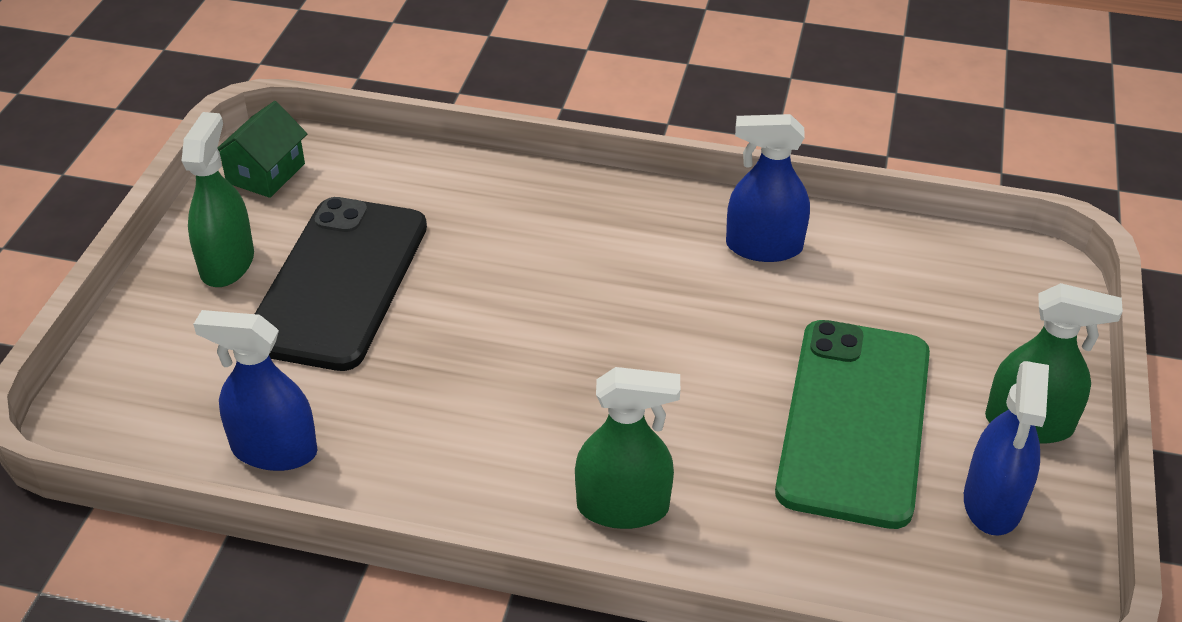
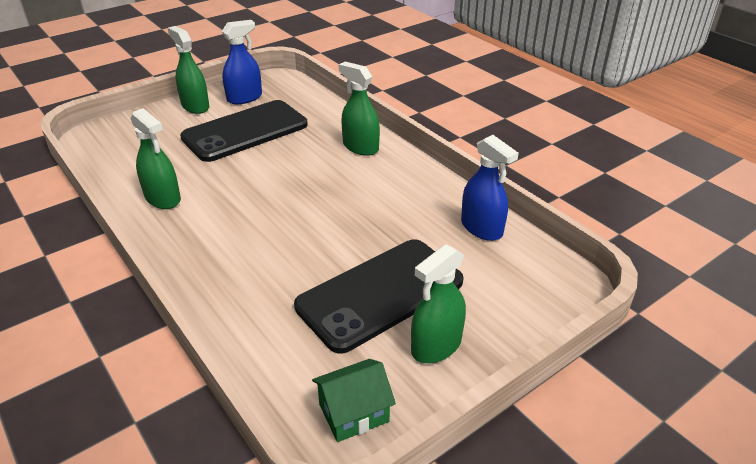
camera: 140 degrees left, 5 degrees down
blue spray bottle [726,114,810,262] -> green spray bottle [130,108,181,209]
green phone [775,320,930,529] -> black phone [180,100,308,162]

